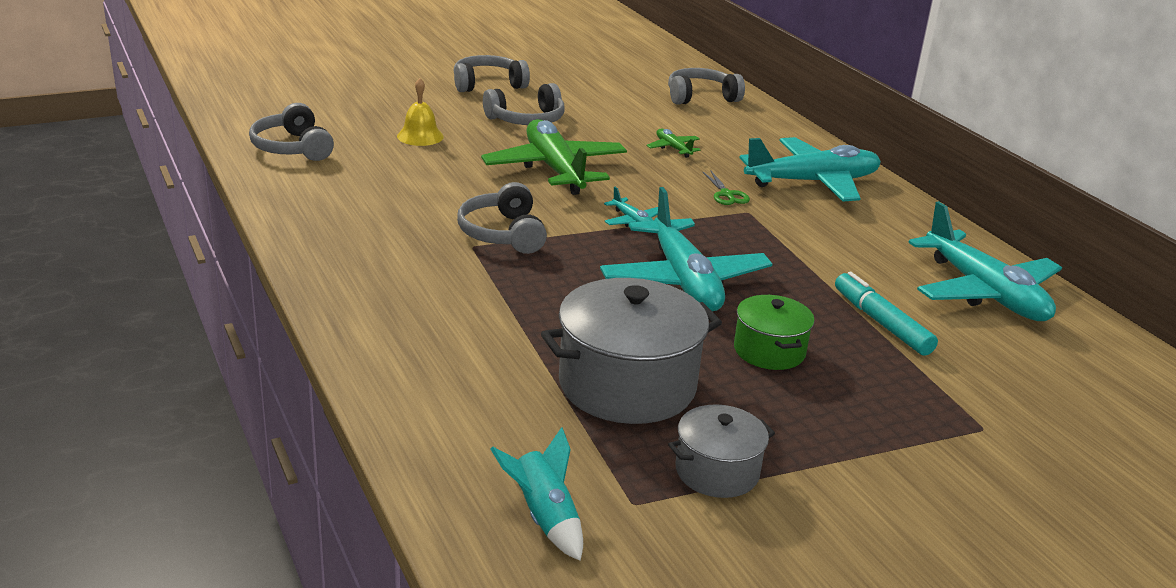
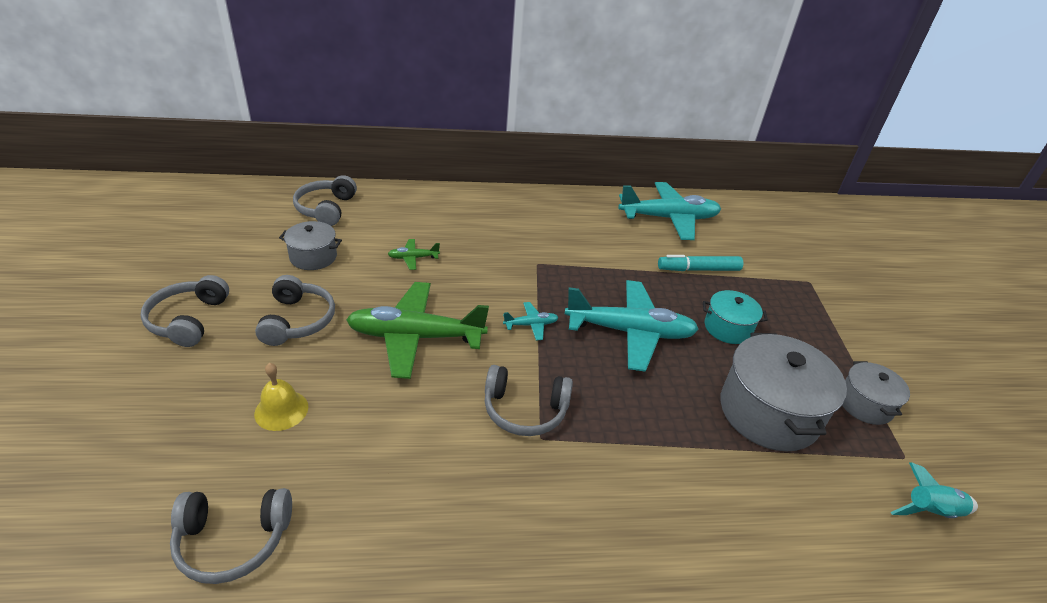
camera: 70 degrees left, 10 degrees up
green scissors [703,170,750,205] -> none
green pot [734,295,815,370] -> turquoise pot [703,290,768,344]
turquoise plane [739,137,881,202] -> none
none -> grey pot [279,221,342,270]

